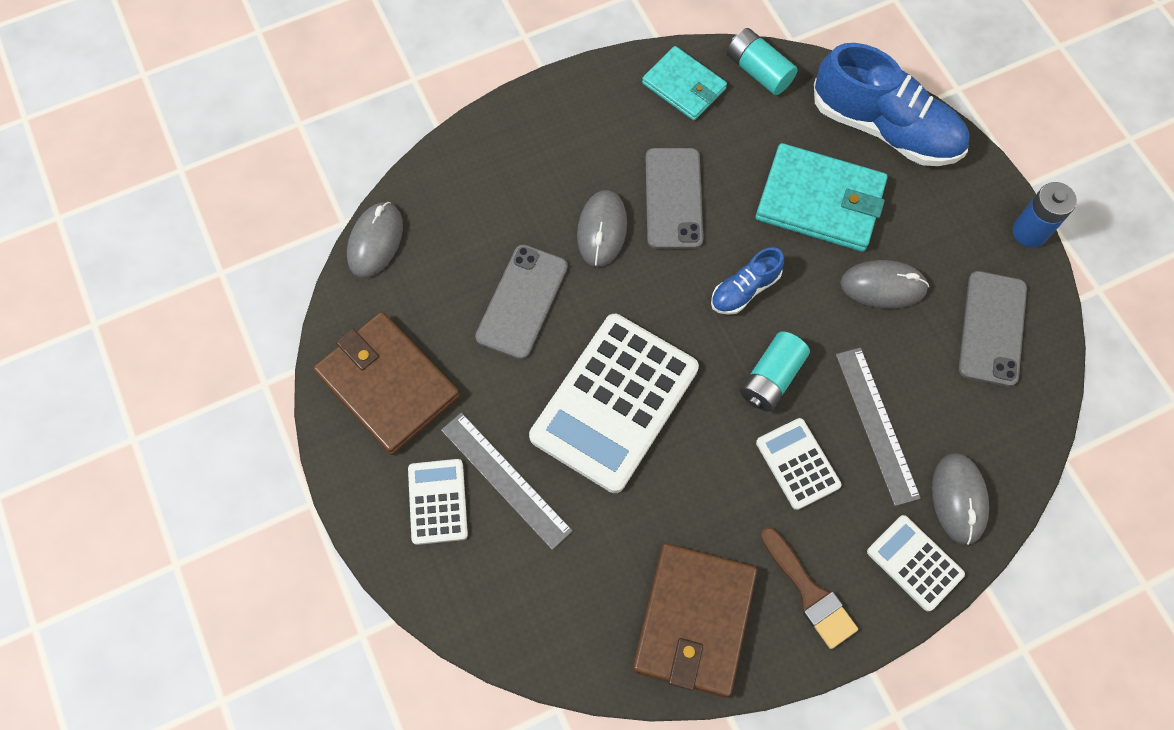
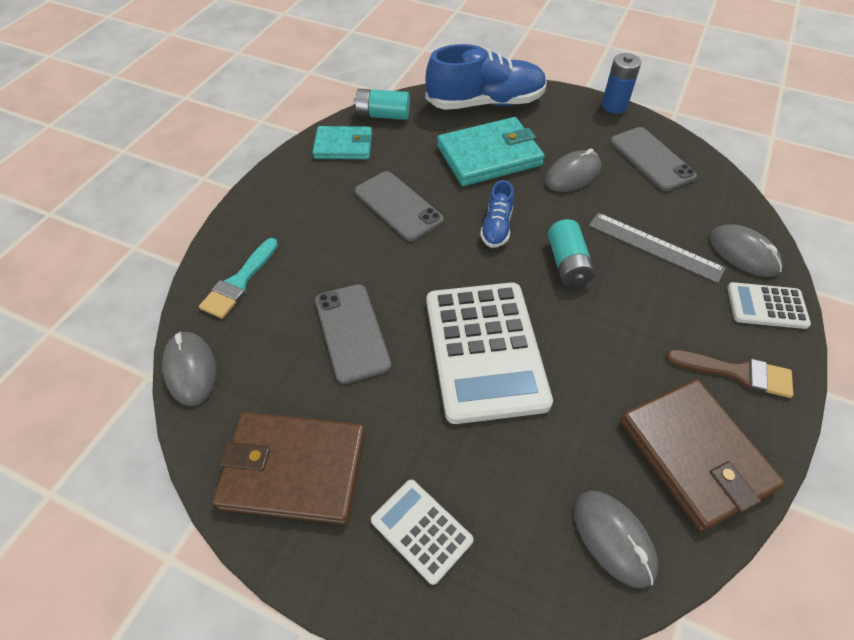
camera: 40 degrees left, 15 degrees down
grey ruler [441,412,573,550] -> none
grey mouse [577,190,627,267] -> grey mouse moved to [574,491,658,588]
white calculator [756,418,841,510] -> none
none -> turquoise brush [199,238,278,319]

